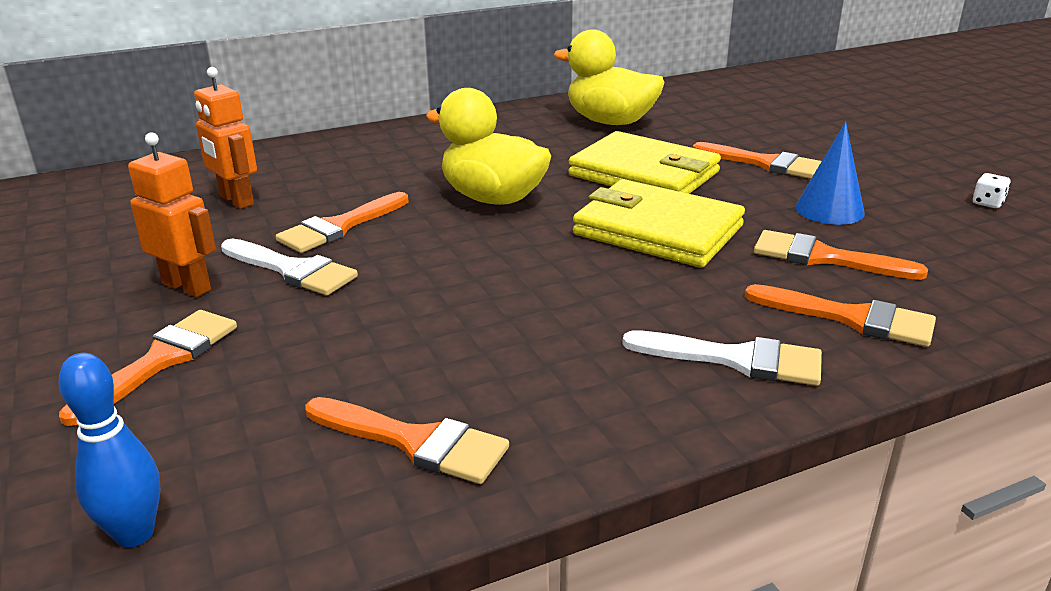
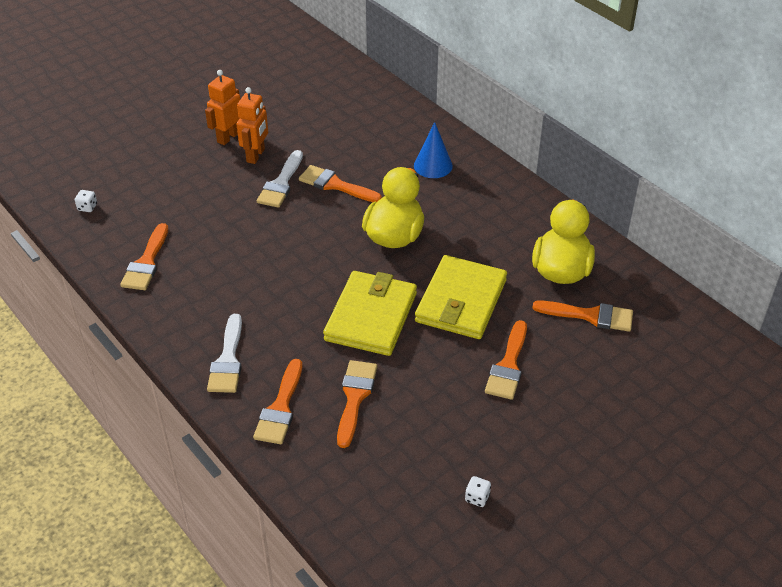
camera: 75 degrees right, 15 degrees up
orange brush [59,310,237,426] -> orange brush moved to [532,300,633,332]
blue bowling pin [59,353,160,547] -> white dice [75,190,97,212]
orange robot [194,67,257,209] -> orange robot moved to [205,70,241,145]
blue cone [795,122,865,225] -> blue cone moved to [414,122,453,178]

